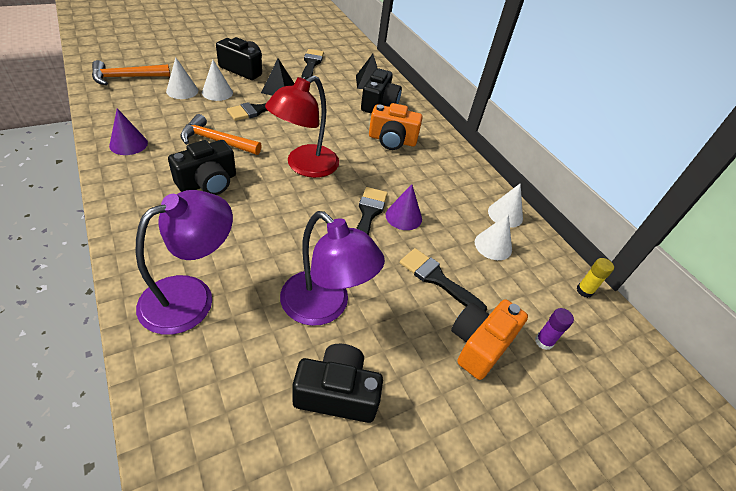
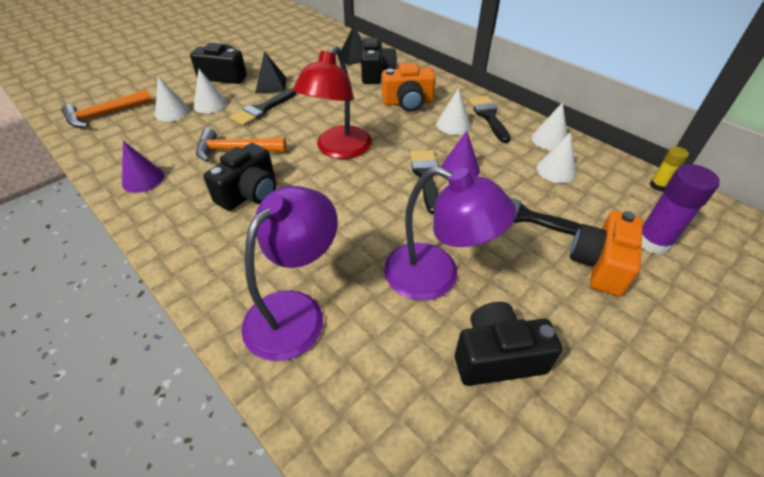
camera: 10 degrees left, 0 degrees up
black brush [302,49,324,79] -> black brush moved to [469,96,511,143]
purple glue stick [535,308,574,350] -> purple glue stick [642,164,720,255], size x1.79
none -> white cone [436,88,471,135]

